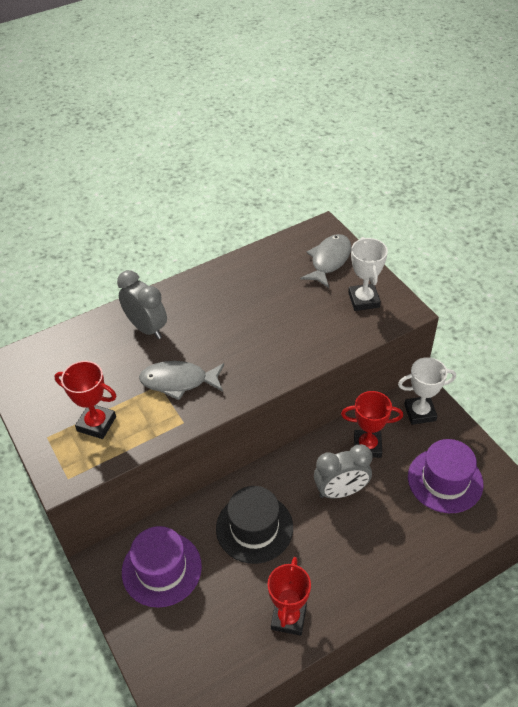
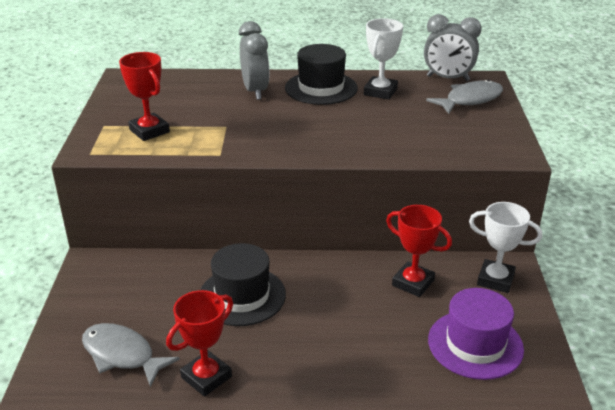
camera: 30 degrees right, 15 degrees down
purple hat [122,526,202,608] -> none
grey fish [139,361,224,400] -> grey fish moved to [82,323,180,387]
grey clock [314,444,372,498] -> grey clock moved to [424,14,482,81]
white trophy [348,237,388,311] -> white trophy moved to [364,18,403,100]
none -> black hat [285,44,358,105]

